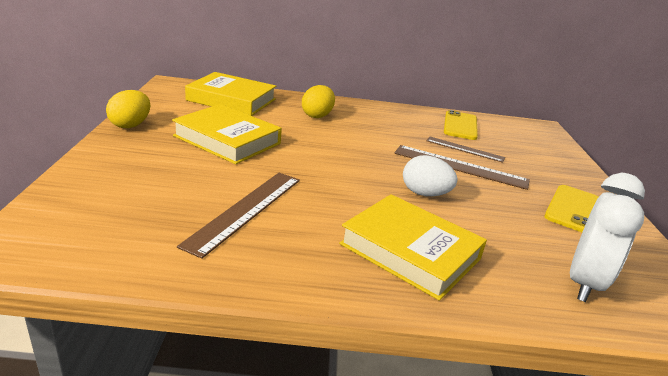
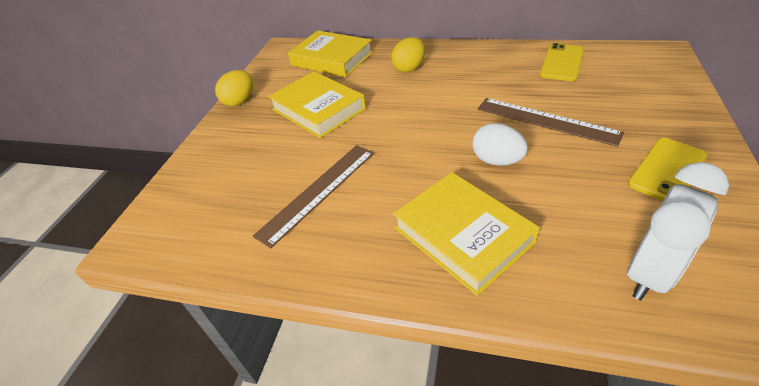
camera: 20 degrees right, 15 degrees up
brown ruler [426,137,505,163] -> none

